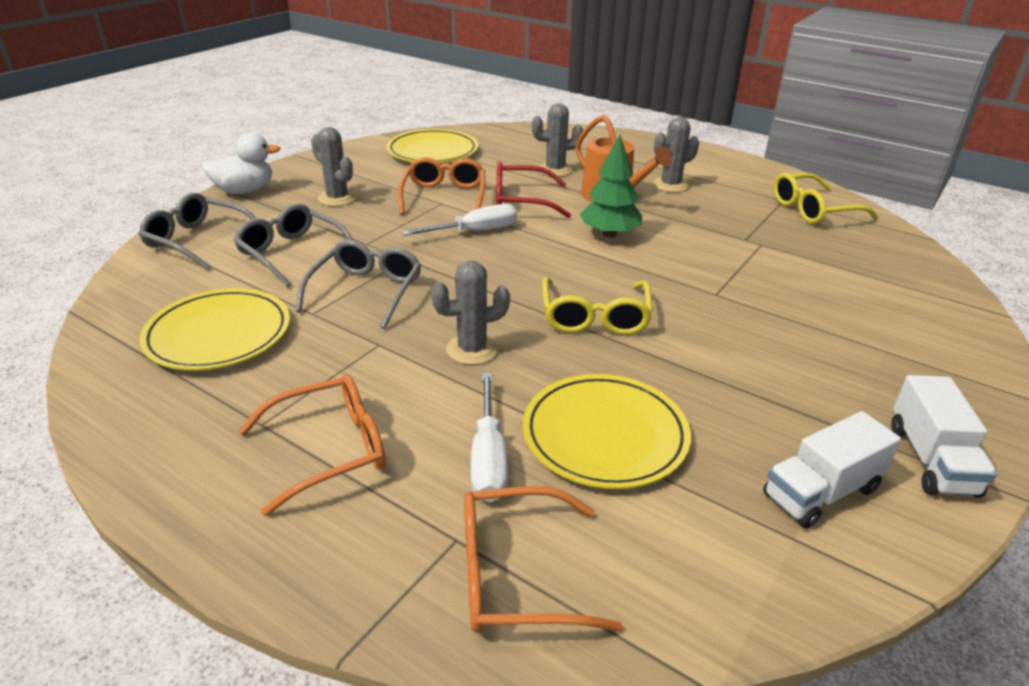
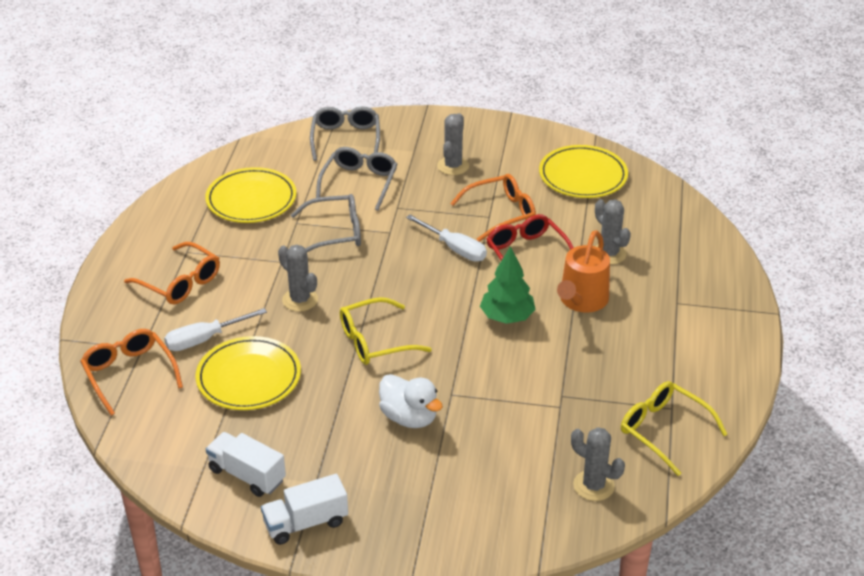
camera: 65 degrees right, 5 degrees up
white duck [202,132,280,194] -> white duck moved to [379,374,443,428]
grey cactus [653,117,699,192] -> grey cactus moved to [571,427,625,501]

